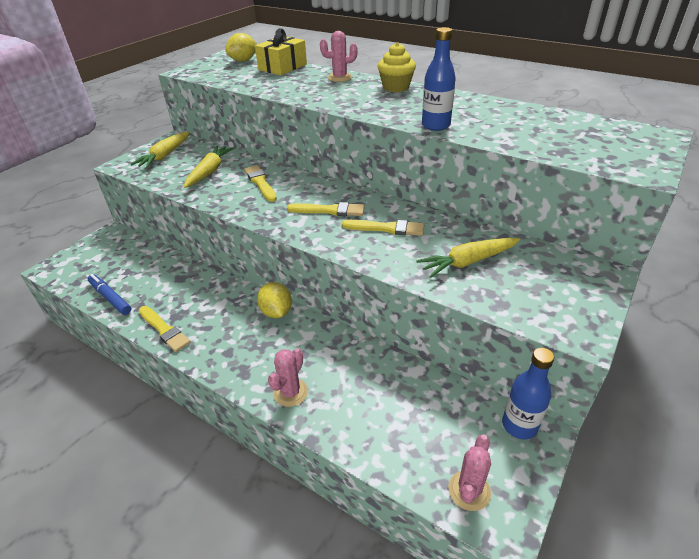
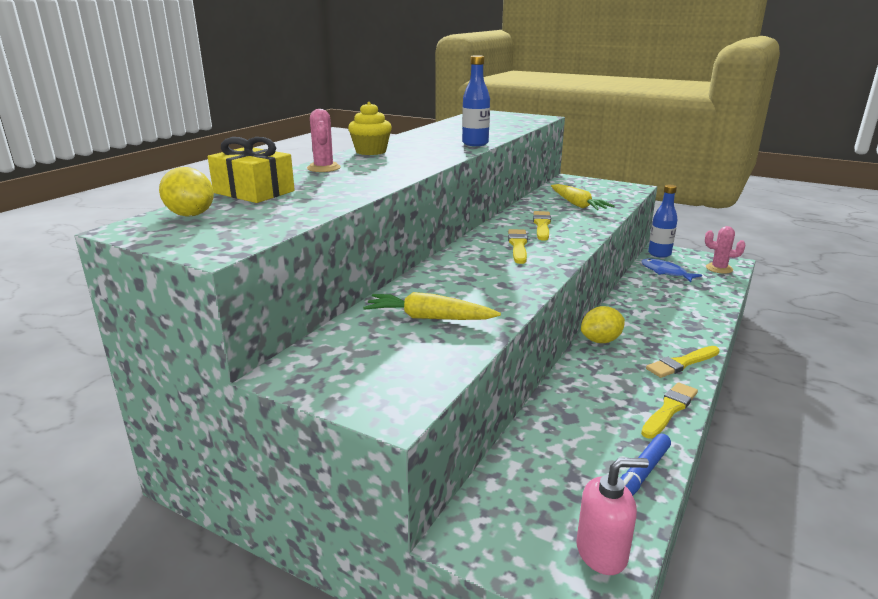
camera: 95 degrees left, 15 degrees down
yellow carrot [130,131,190,168] -> none
yellow brush [244,165,277,202] -> yellow brush moved to [646,346,720,378]
pink cactus [268,348,308,407] -> none
none -> pink soap dispenser [576,458,649,575]
none -> blue fish [641,259,702,282]

